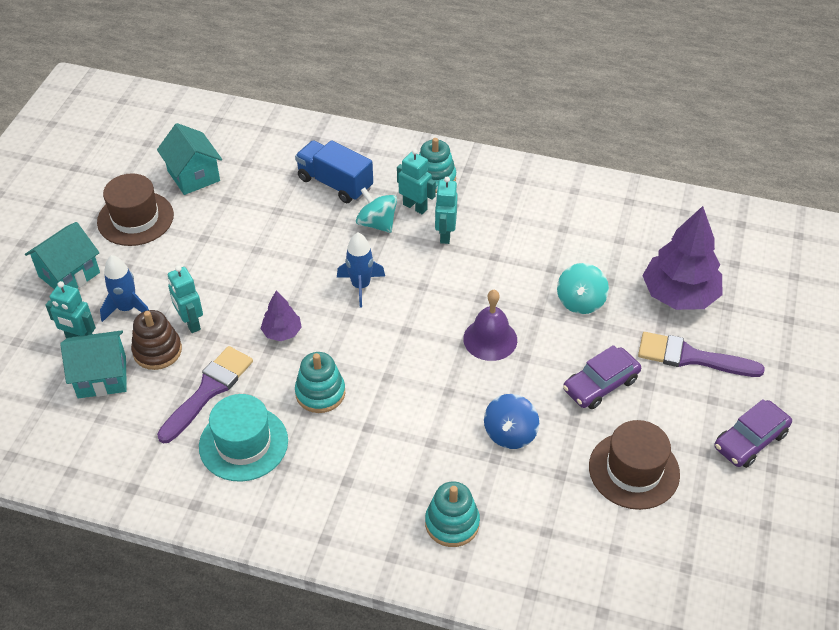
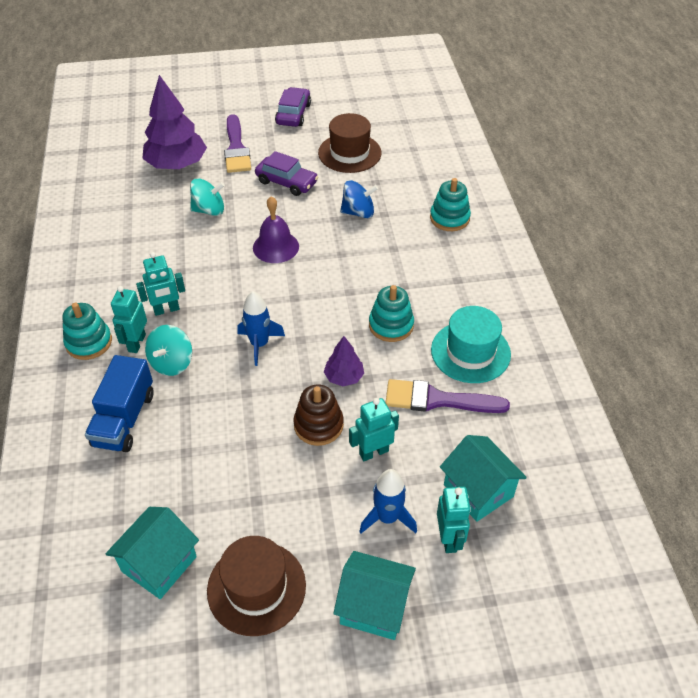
camera: 115 degrees left, 0 degrees up
brown stacking toy [131,310,182,370] -> brown stacking toy moved to [293,385,344,446]
turquoise robot [168,265,203,333] -> turquoise robot turned 150 degrees counterclockwise [349,398,399,461]
purple car [714,399,792,468] -> purple car turned 105 degrees counterclockwise [275,87,311,127]

